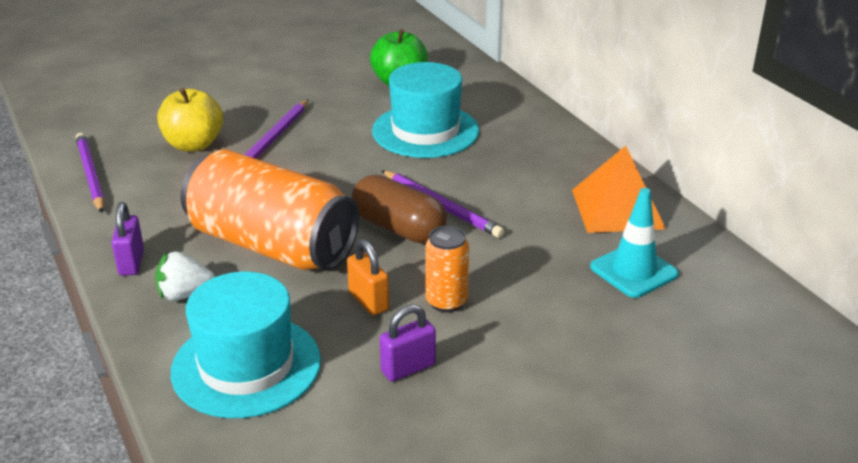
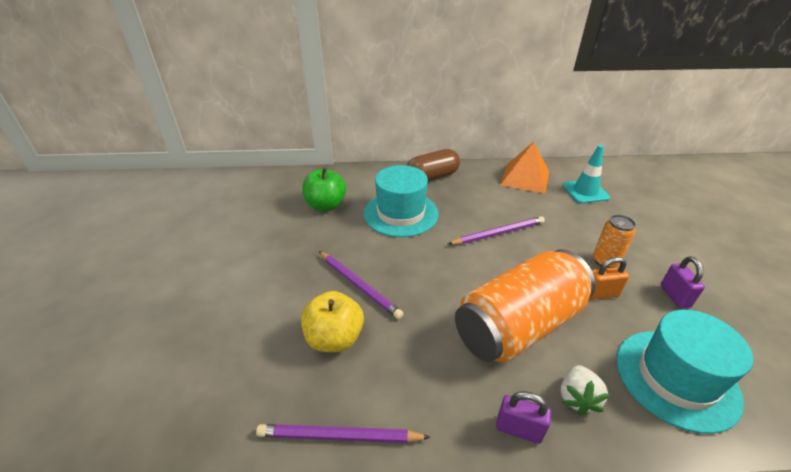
camera: 65 degrees left, 5 degrees up
brown capsule [351,175,447,243] -> brown capsule moved to [407,149,460,181]

